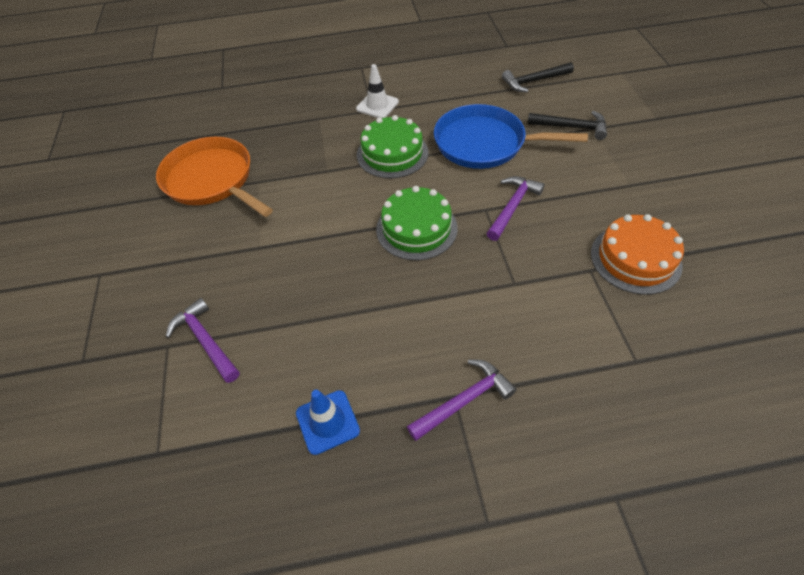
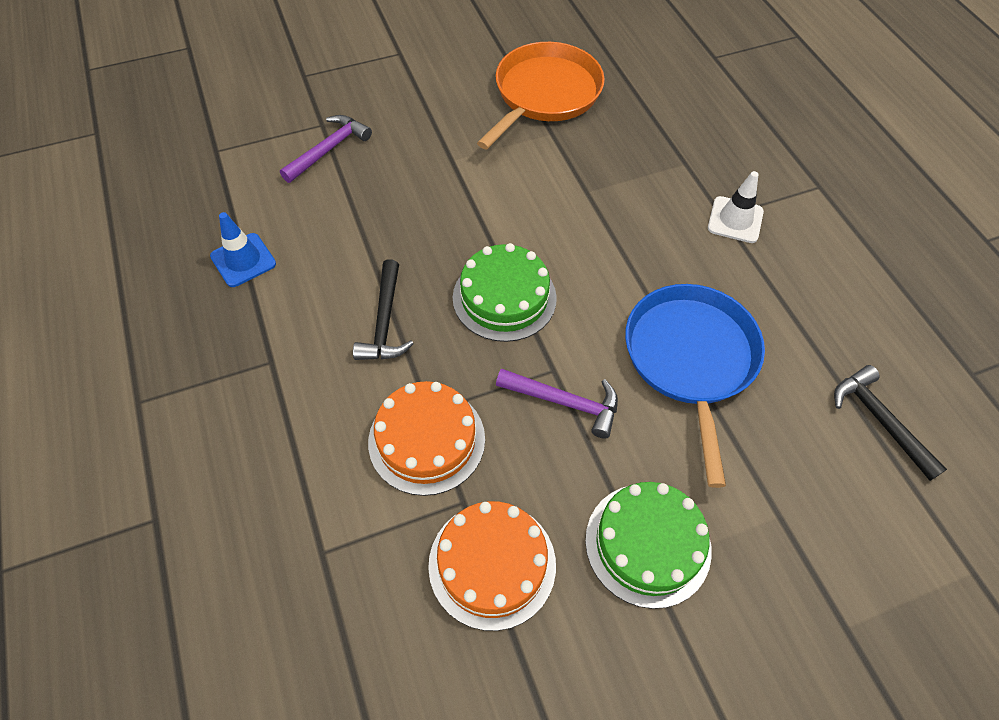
camera: 75 degrees right, 5 degrees up
green cake [357,115,429,178] -> green cake moved to [585,482,712,609]
purple hammer [407,360,517,441] -> none
black hammer [527,111,607,140] -> black hammer moved to [353,259,414,360]
none -> orange cake [368,381,485,496]

